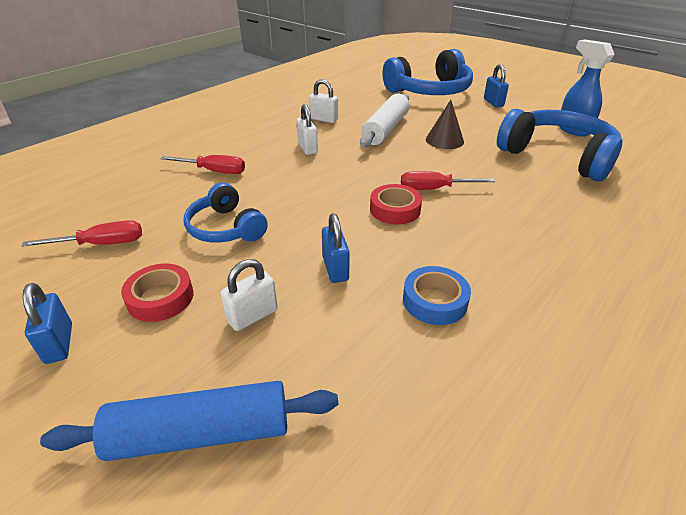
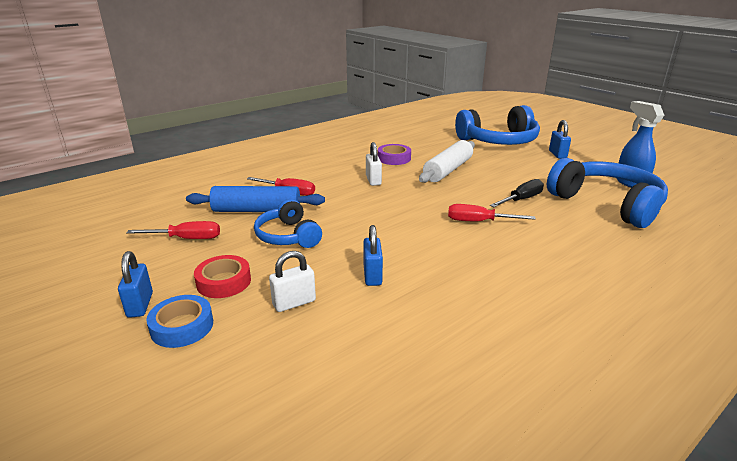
camera: 10 degrees right, 10 degrees down
blue rolling pin [40,381,338,461] -> blue rolling pin moved to [186,186,325,212]
white padlock [309,79,338,123] -> purple tape [378,144,411,165]
red tape [370,184,422,224] -> none
blue tape [403,266,471,325] -> blue tape moved to [146,295,213,348]
brown cone [426,100,464,149] -> none
none -> black screwdriver [490,179,544,207]

